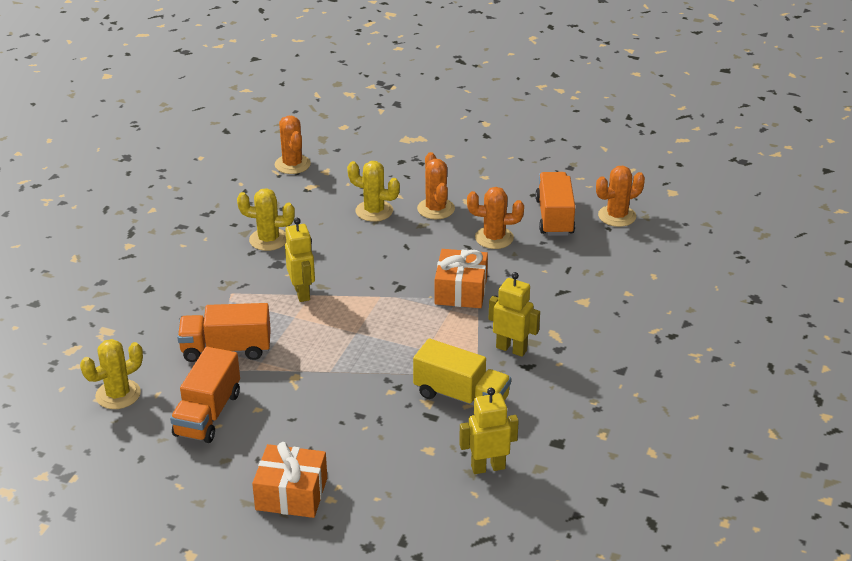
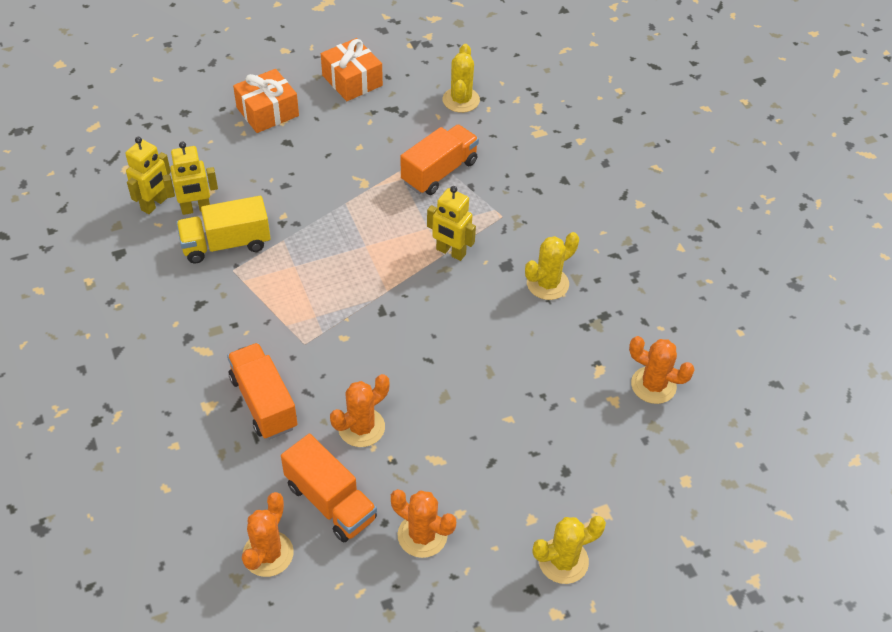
camera: 135 degrees right, 15 degrees up
orange truck [170,347,240,443] -> orange truck moved to [227,343,297,439]
yellow cactus [347,161,400,222] -> yellow cactus moved to [532,516,606,584]
orange cactus [417,152,455,219] -> orange cactus moved to [391,489,456,558]
orange gift [434,249,488,308] -> orange gift moved to [321,38,383,101]
yellow robot [489,272,540,357] -> yellow robot moved to [162,141,218,215]

